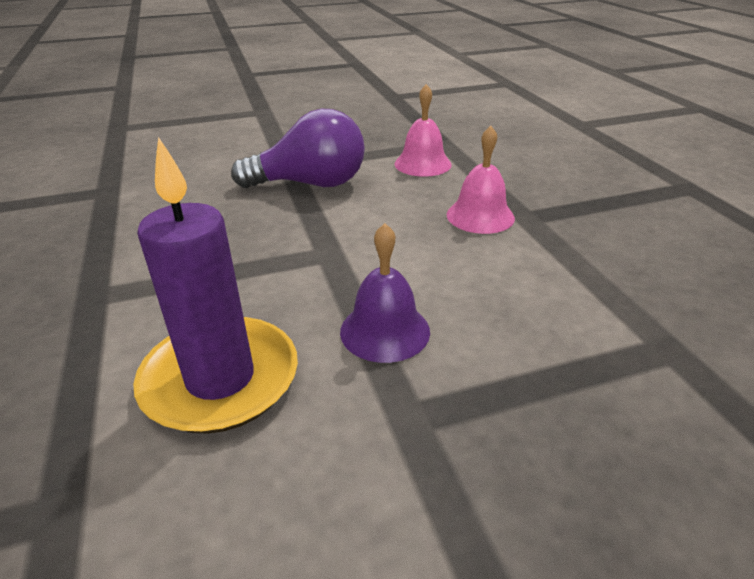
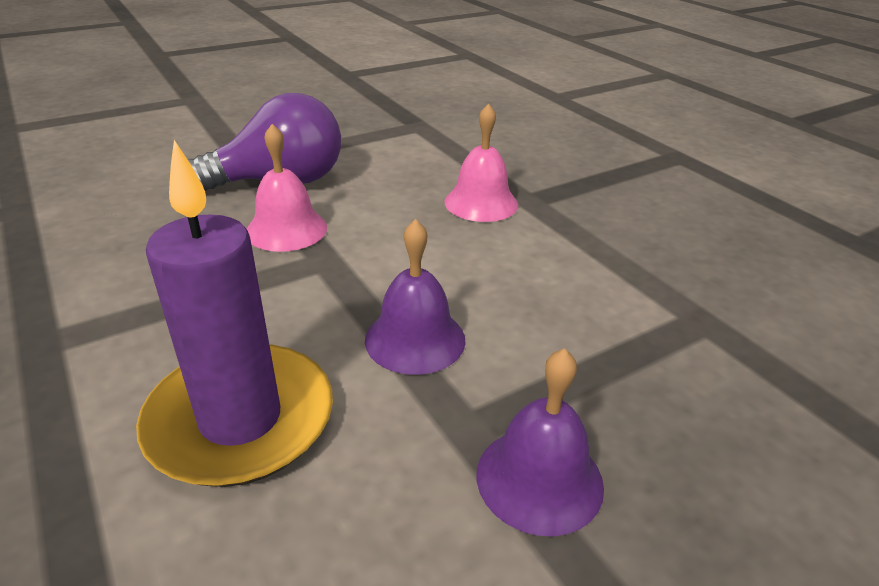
camera: 15 degrees left, 0 degrees up
pink bell [394,84,451,177] -> pink bell moved to [247,124,327,252]
none -> purple bell [477,348,604,537]

